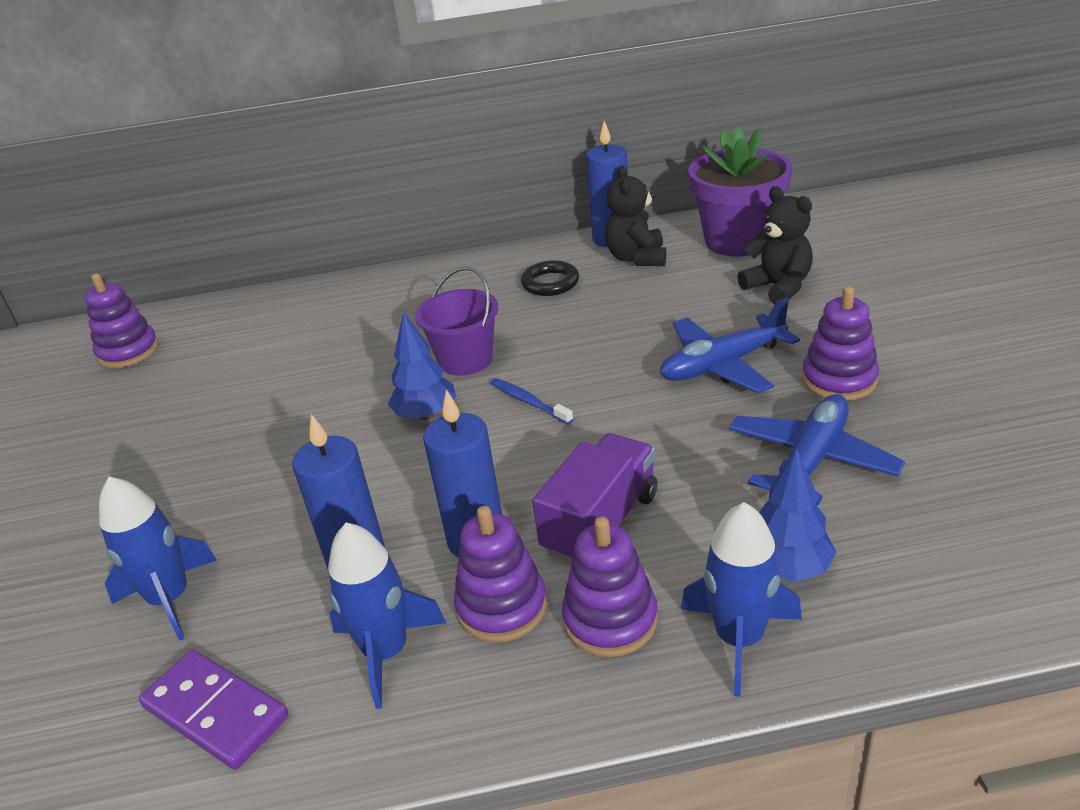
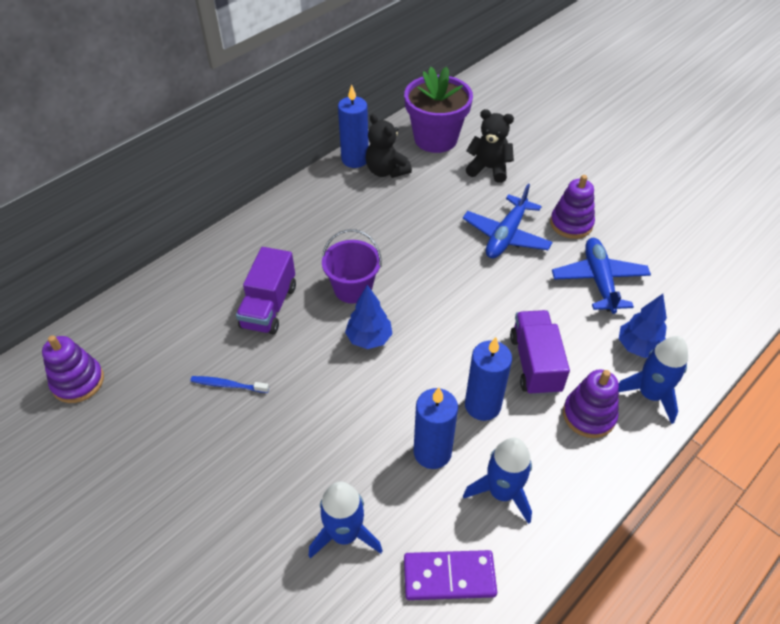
camera: 40 degrees left, 15 degrees up
purple stacking toy [454,506,547,642] -> none
blue toothbrush [490,378,573,424] -> blue toothbrush moved to [190,376,269,393]
black ring [521,260,579,296] -> none
none -> purple truck [236,247,296,335]

